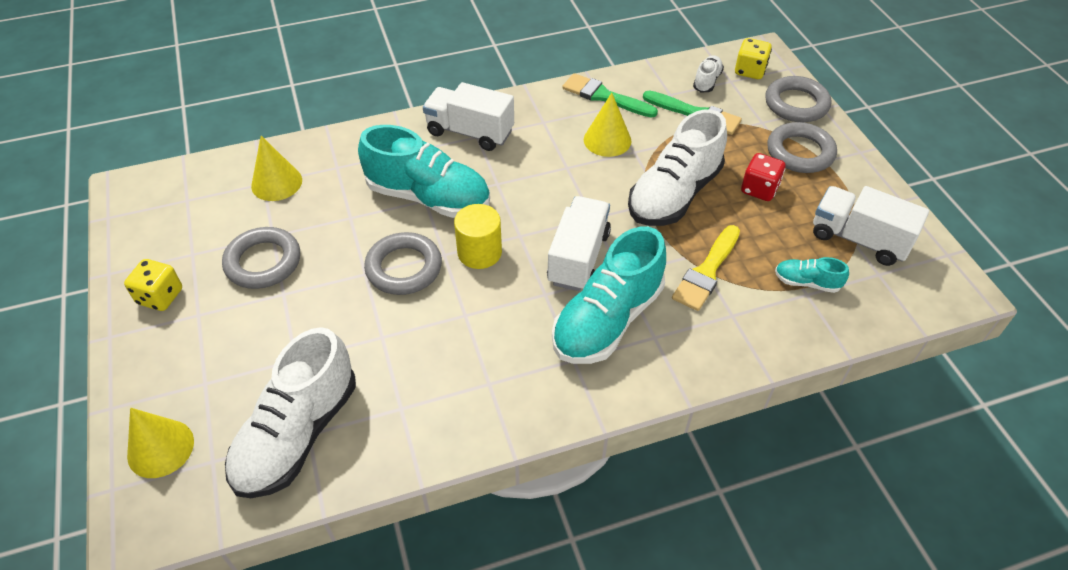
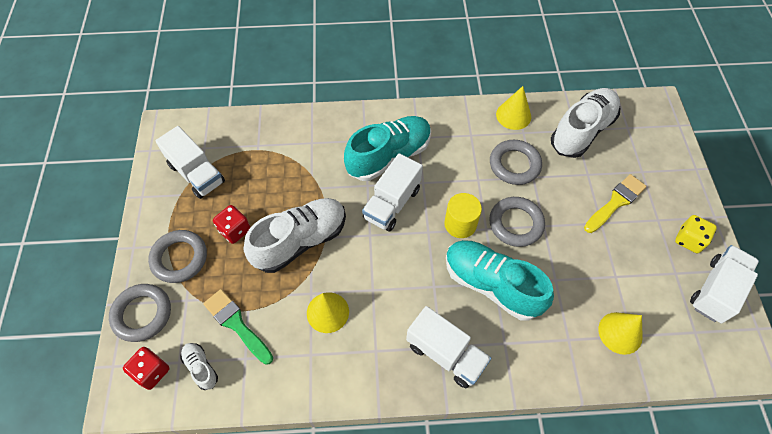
camera: 165 degrees left, 10 degrees up
yellow cone [127,408,194,478] -> yellow cone moved to [496,86,531,130]
grey ring [222,227,300,289] -> grey ring moved to [490,140,542,185]
green brush [562,73,658,118] -> none
yellow brush [672,225,740,311] -> yellow brush moved to [584,174,647,233]
white shoe [693,55,724,93] -> white shoe turned 105 degrees clockwise [180,343,218,390]
yellow dice [735,38,772,79] -> red dice [123,347,169,390]
turquoise shoe [775,257,849,293] -> none
none -> white truck [690,245,759,324]

